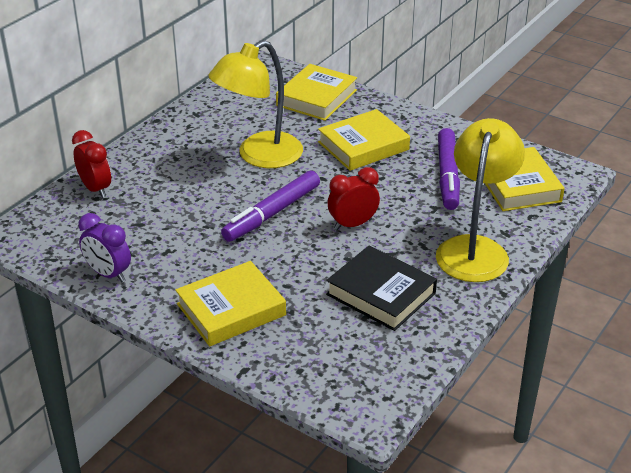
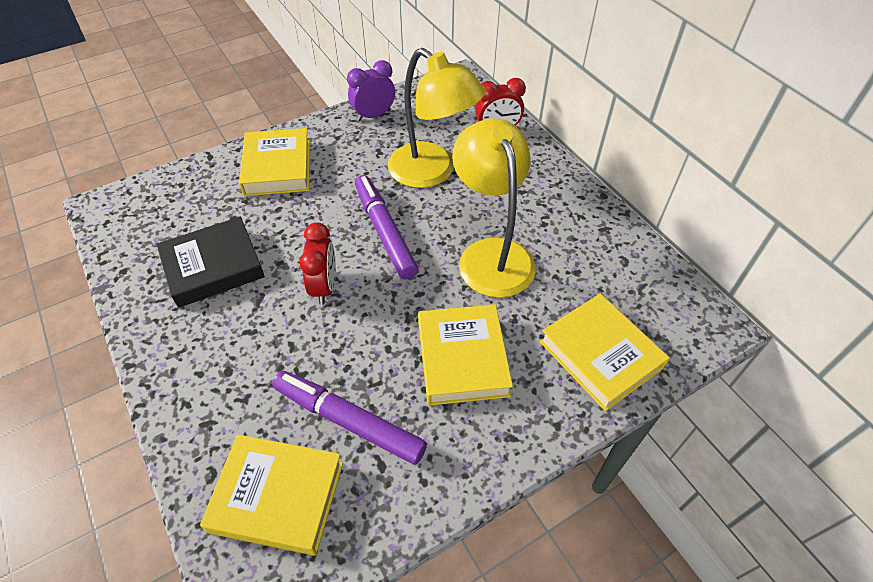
camera: 115 degrees right, 15 degrees up
yellow lamp [436,118,525,282] -> yellow lamp moved to [388,48,486,188]

